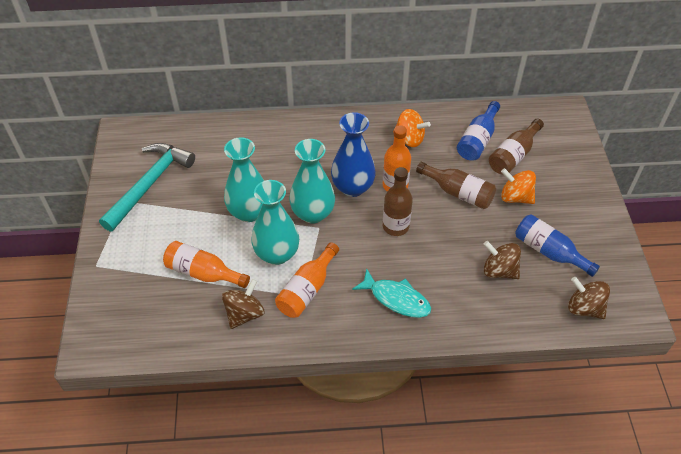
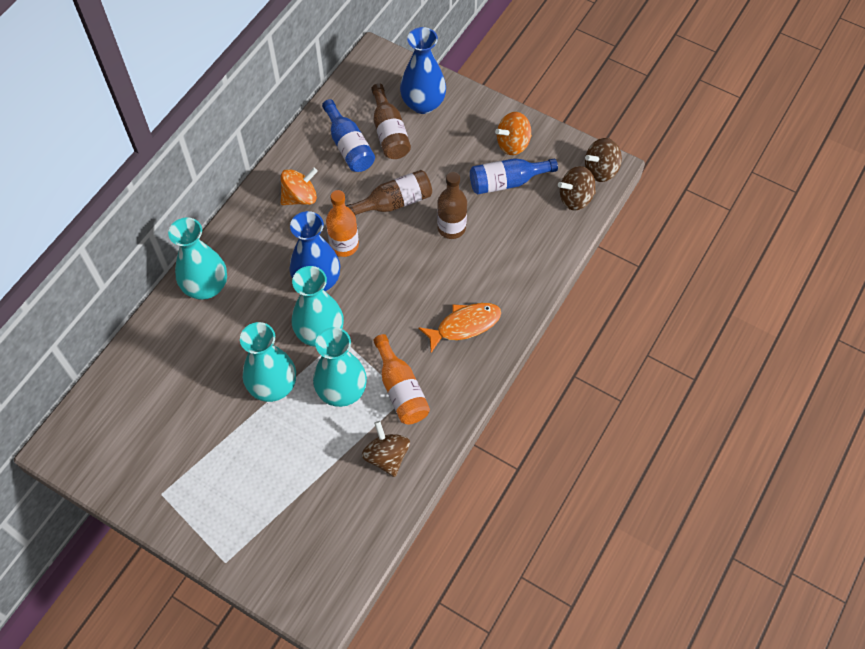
camera: 55 degrees left, 10 degrees up
turquoise hammer [99,143,195,232] -> none
orange bottle [163,241,250,288] -> none
turquoise fish [352,268,431,318] -> orange fish [418,303,501,353]
brown bottle [383,167,413,236] -> brown bottle moved to [437,172,467,239]
brown spinning top [483,241,521,279] -> brown spinning top moved to [585,138,622,182]
orange spinning top [501,168,536,204] -> orange spinning top moved to [495,112,532,155]
none -> turquoise vase [168,217,227,300]
none -> blue vase [400,27,446,114]

